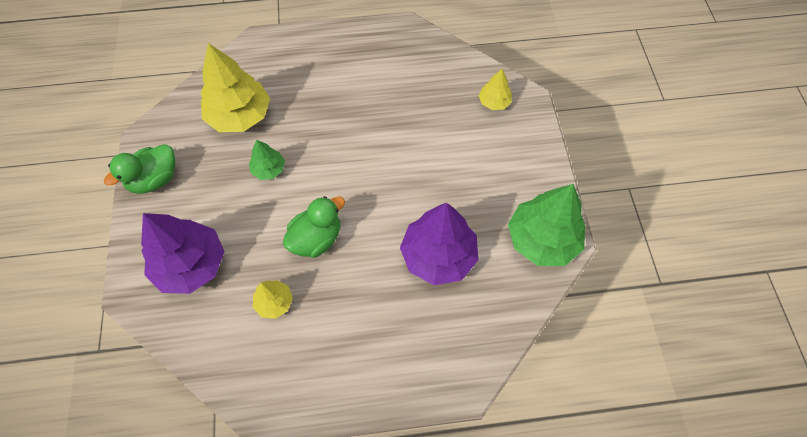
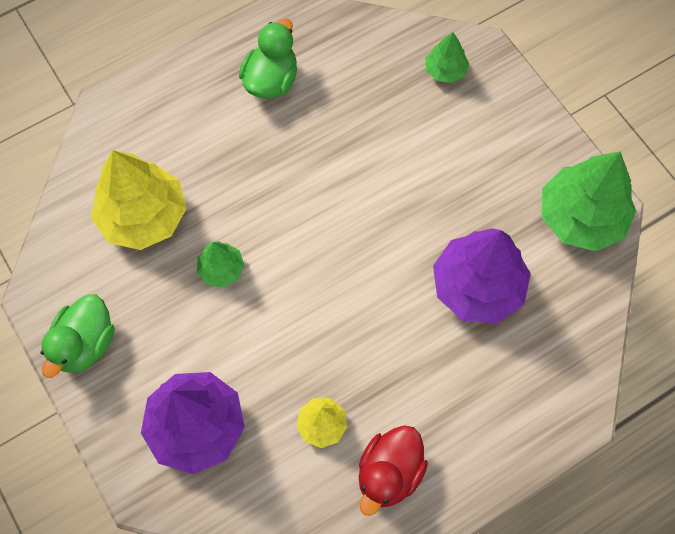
camera: 25 degrees left, 5 degrees up
green duck [283,196,345,258] -> green duck moved to [239,19,297,99]
yellow tree [478,69,512,110] -> green tree [425,32,469,83]
none -> red duck [359,425,428,516]

